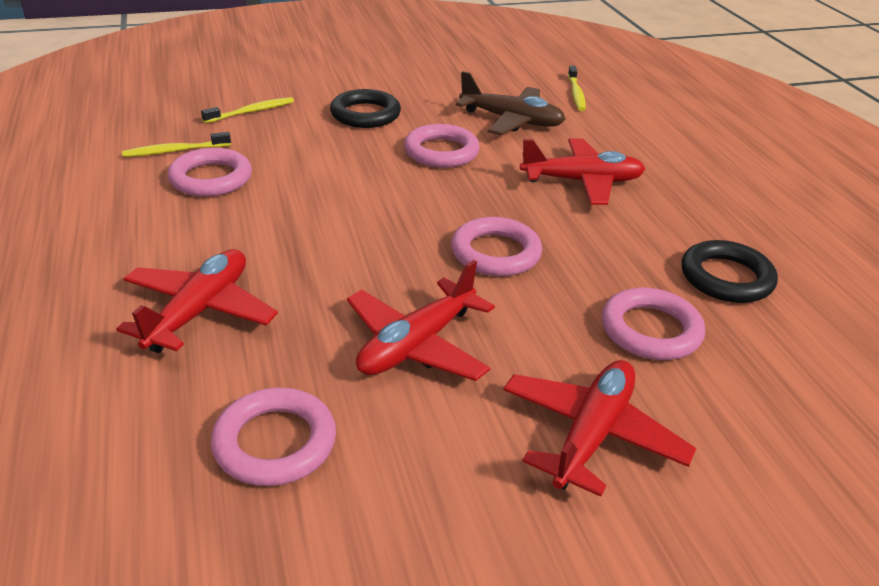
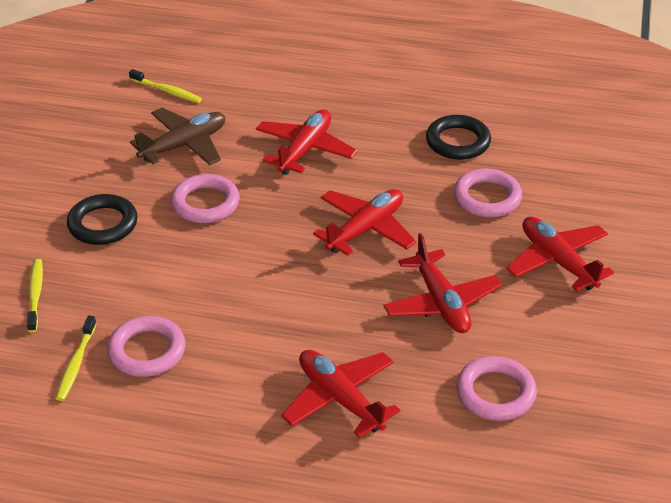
camera: 60 degrees left, 5 degrees up
pink ring [451,217,542,276] -> red plane [313,189,416,256]

